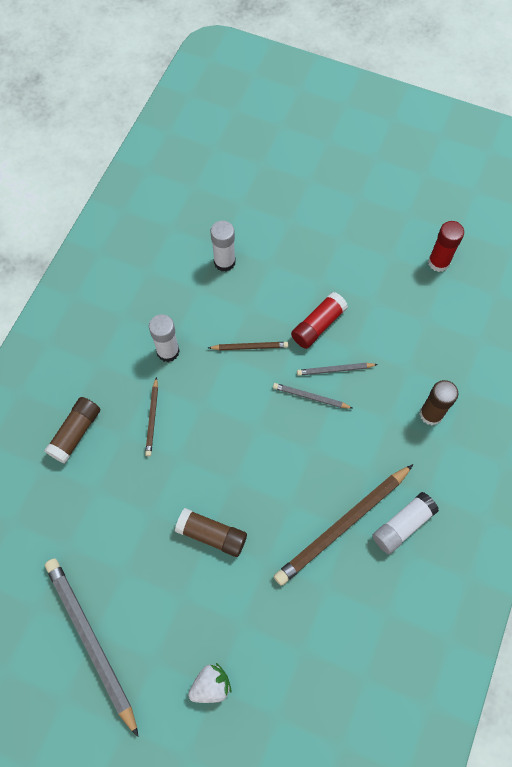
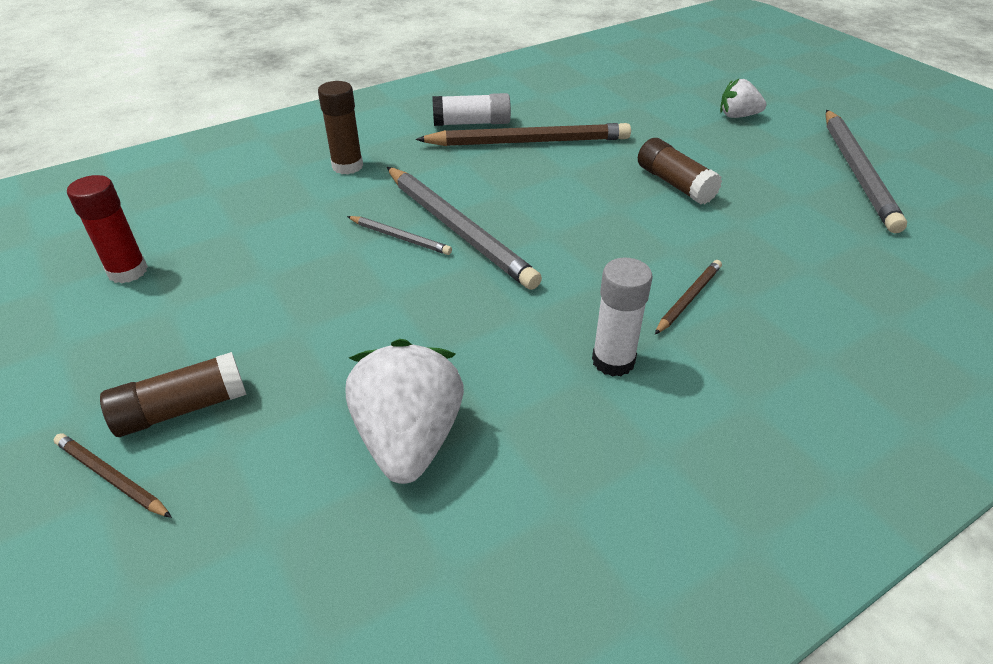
camera: 145 degrees left, 25 degrees down
brown glue stick [44,397,100,463] -> brown glue stick moved to [100,352,246,437]
brown pencil [208,342,288,350] -> brown pencil moved to [54,433,172,518]
white glue stick [211,221,236,272] -> white strawberry [346,339,464,484]
grey pencil [273,383,353,409] -> grey pencil [387,167,542,290], size x2.07
red glue stick [291,292,348,349] -> none

